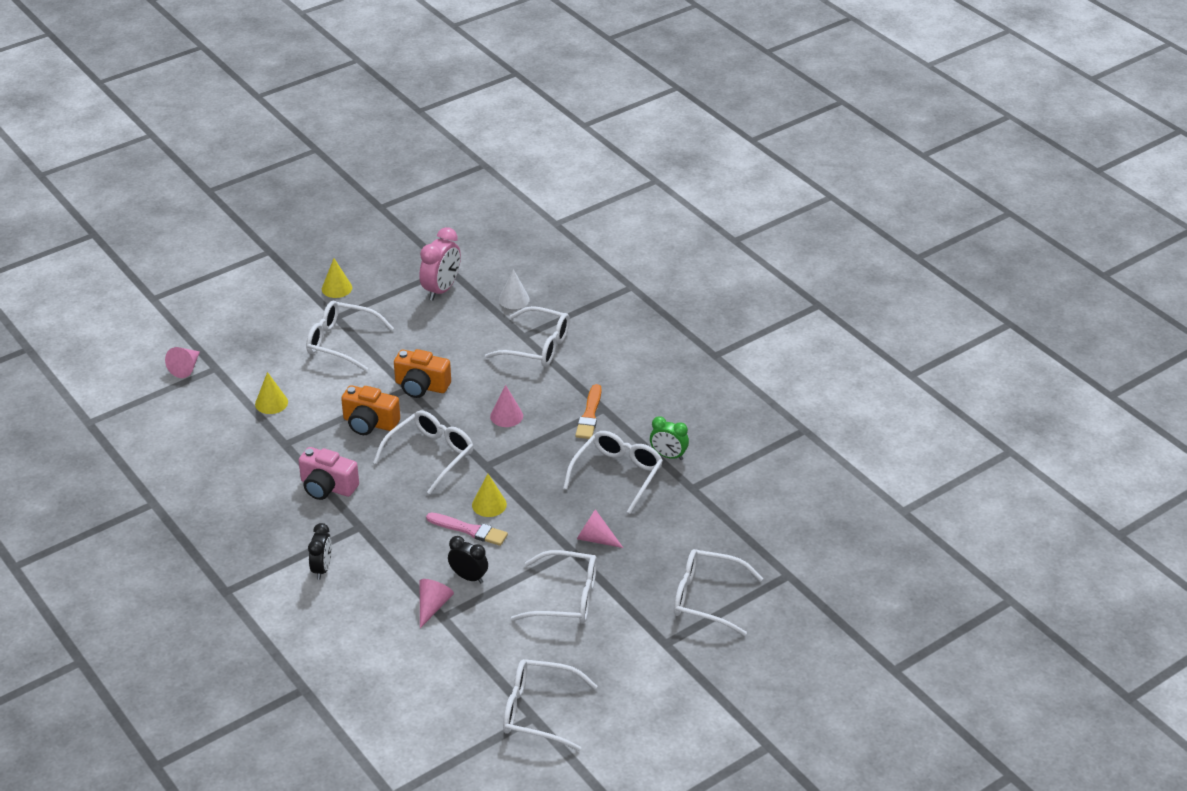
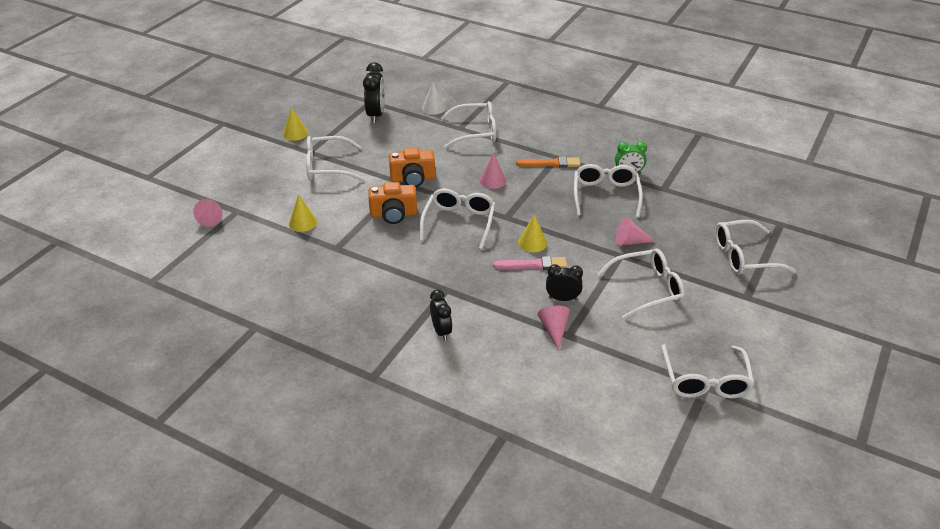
camera: 25 degrees left, 0 degrees up
pink camera [298,447,359,500] -> none
pink clock [419,227,461,300] -> black clock [363,62,385,123]
white glasses [503,659,598,751] -> white glasses turned 75 degrees counterclockwise [662,344,755,398]
orange brush [575,384,602,439] -> orange brush turned 75 degrees counterclockwise [516,157,581,168]

